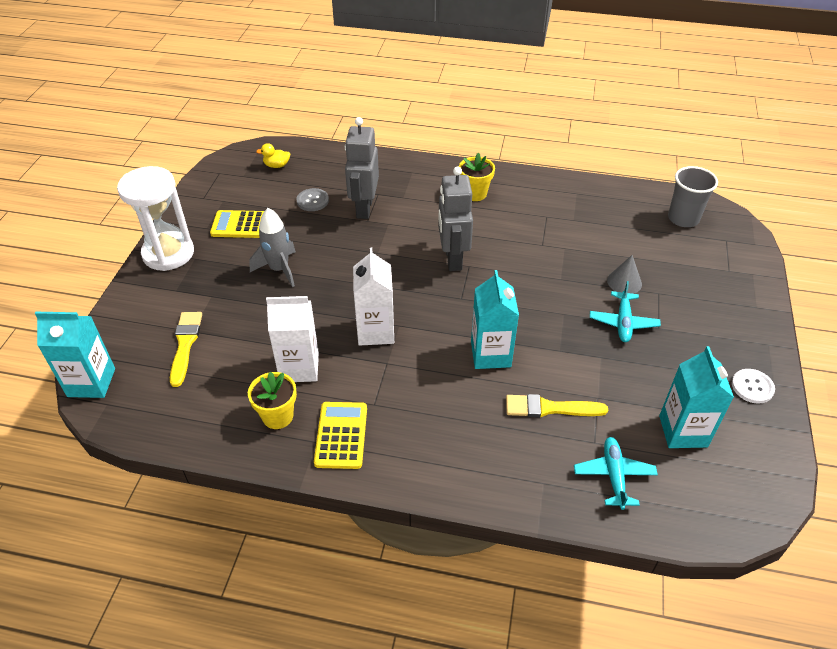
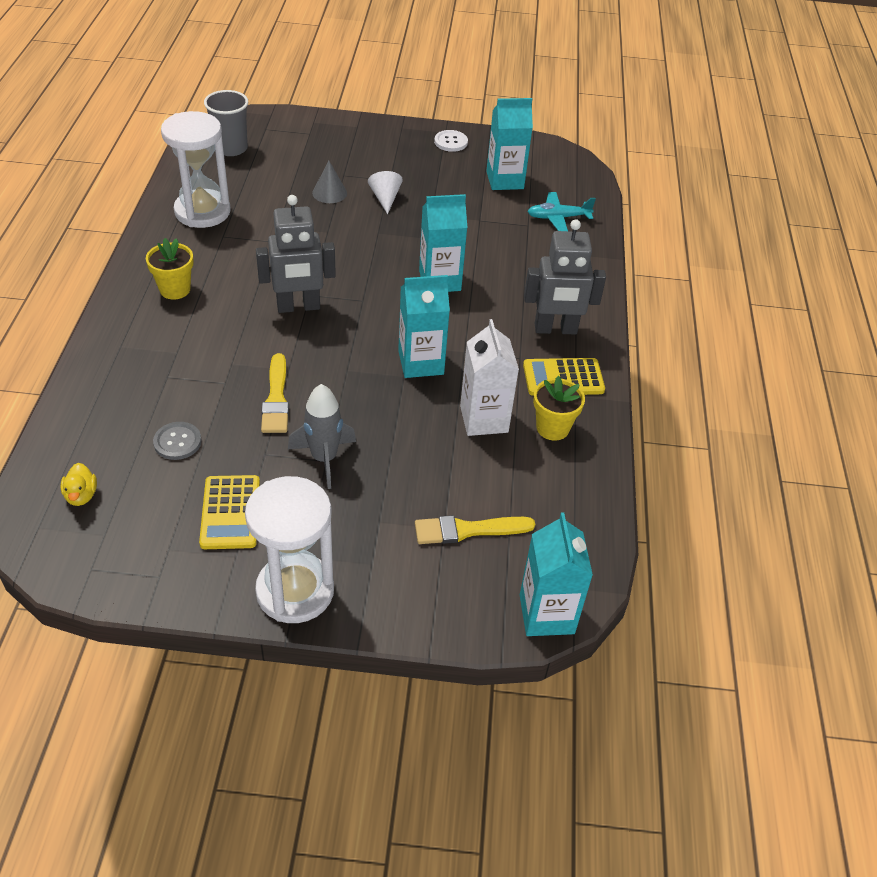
camera: 100 degrees left, 0 degrees up
grey robot [345,117,379,219] -> grey robot moved to [524,219,606,335]
white carton [353,248,394,346] -> turquoise carton [398,275,450,378]
yellow brush [506,394,608,418] -> yellow brush moved to [261,353,289,433]
turquoise plane [590,281,661,342] -> white cone [368,171,403,214]
none -> white hourglass [161,111,231,228]

